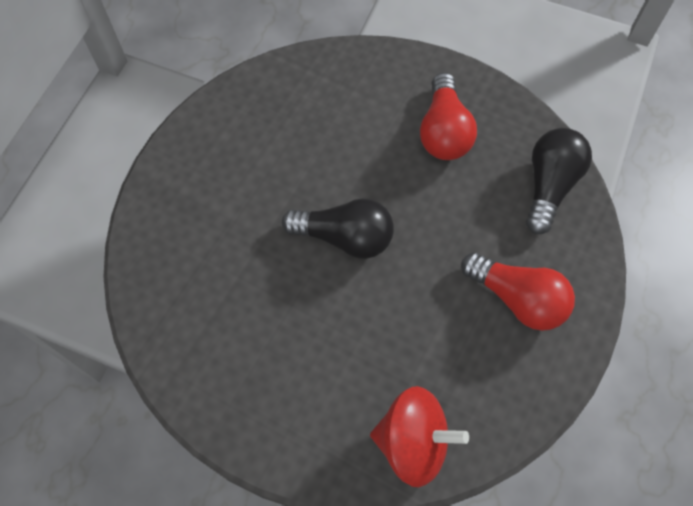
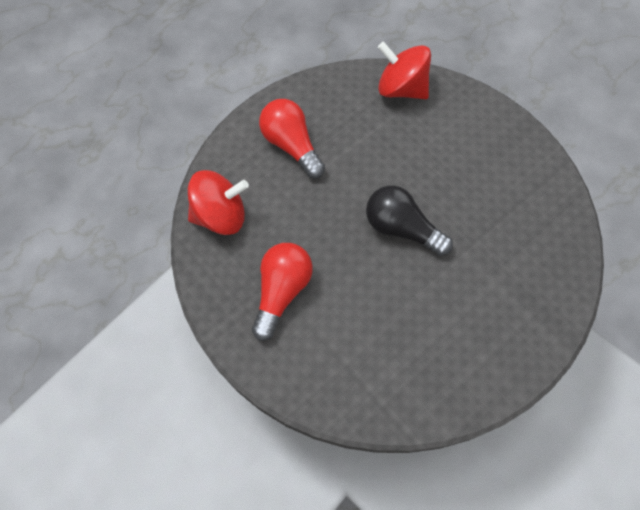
camera: 160 degrees left, 0 degrees up
black light bulb [526,128,592,234] -> red spinning top [188,170,249,235]

